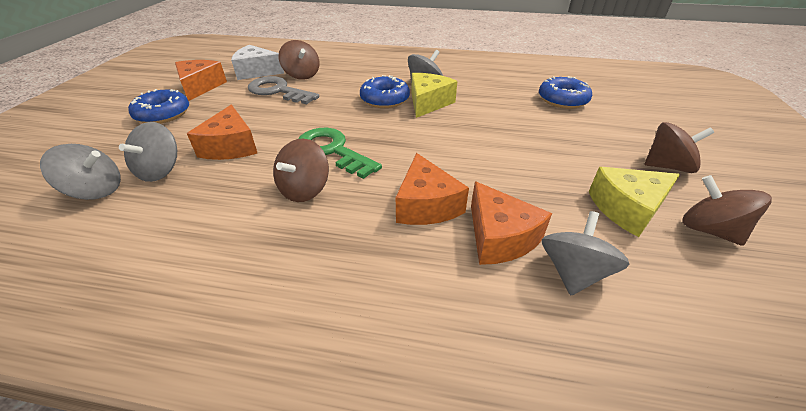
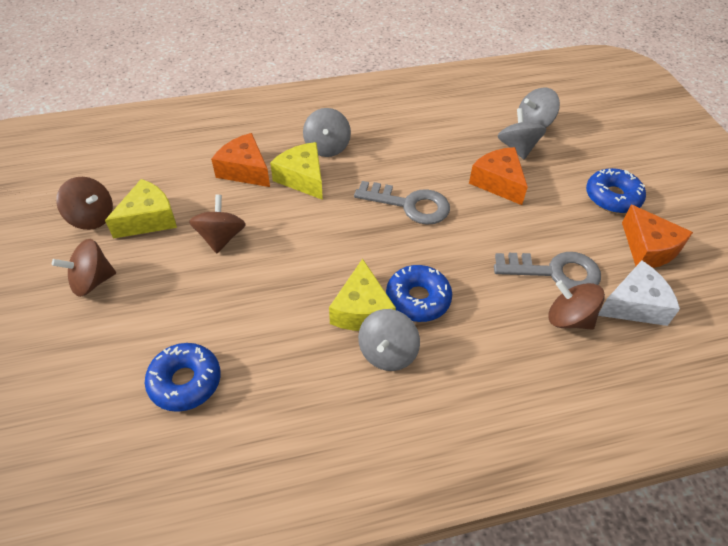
camera: 155 degrees right, 10 degrees up
brown spinning top [273,139,329,202] -> brown spinning top moved to [189,195,246,253]
green key [298,128,382,179] -> grey key [354,181,450,225]
orange cheese [396,153,469,225] -> yellow cheese [270,142,323,200]
grey spinning top [542,211,630,295] -> grey spinning top moved to [303,108,351,157]

